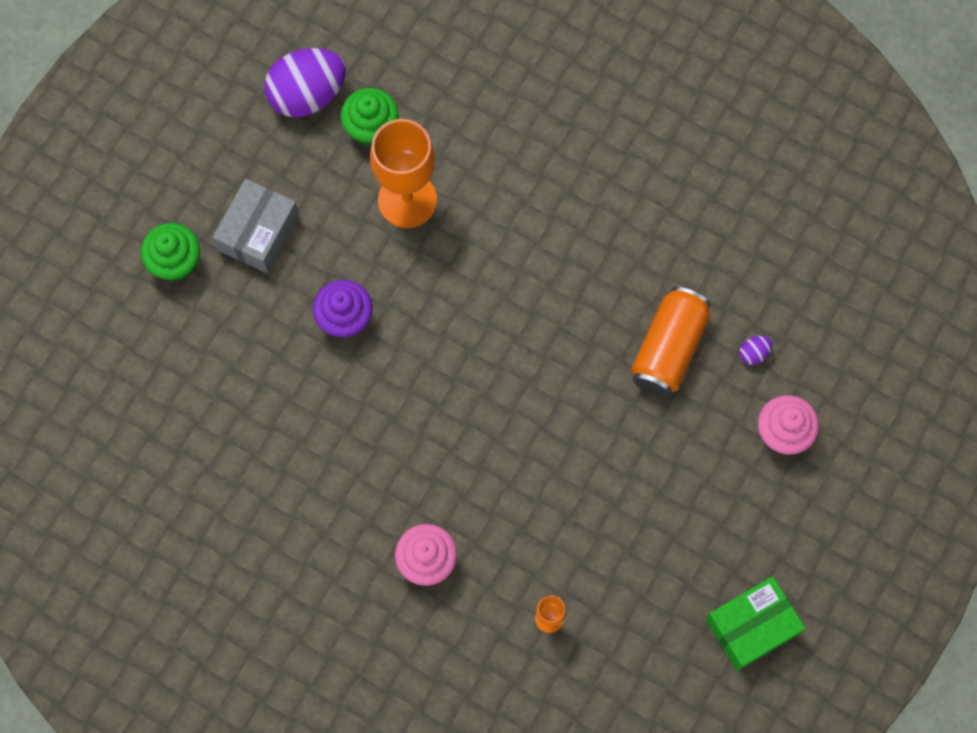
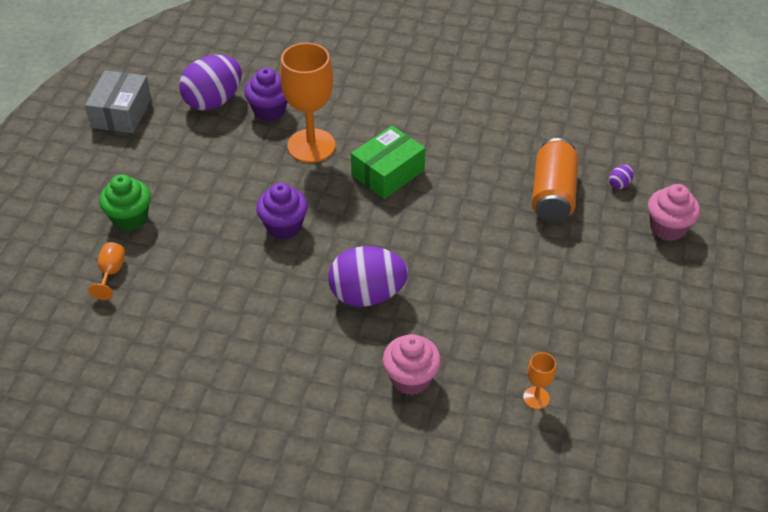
camera: 15 degrees left, 25 degrees down
grey box [212,179,299,273] -> grey box moved to [85,71,151,133]
green cupcake [341,88,399,146] -> purple cupcake [244,68,287,121]
green box [705,576,806,671] -> green box moved to [351,126,425,199]
none -> orange goblet [88,242,125,300]
none -> purple egg [328,246,408,307]

